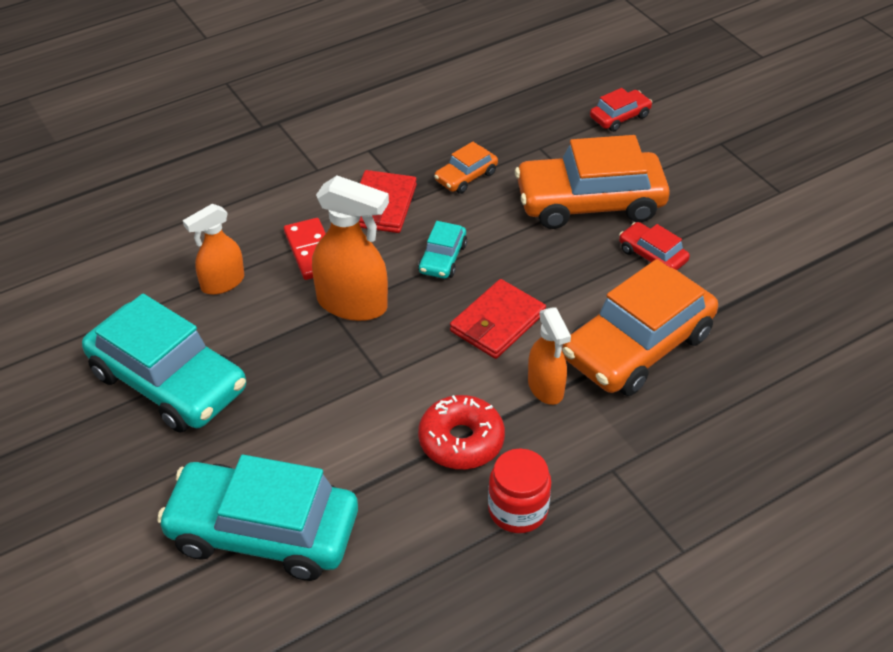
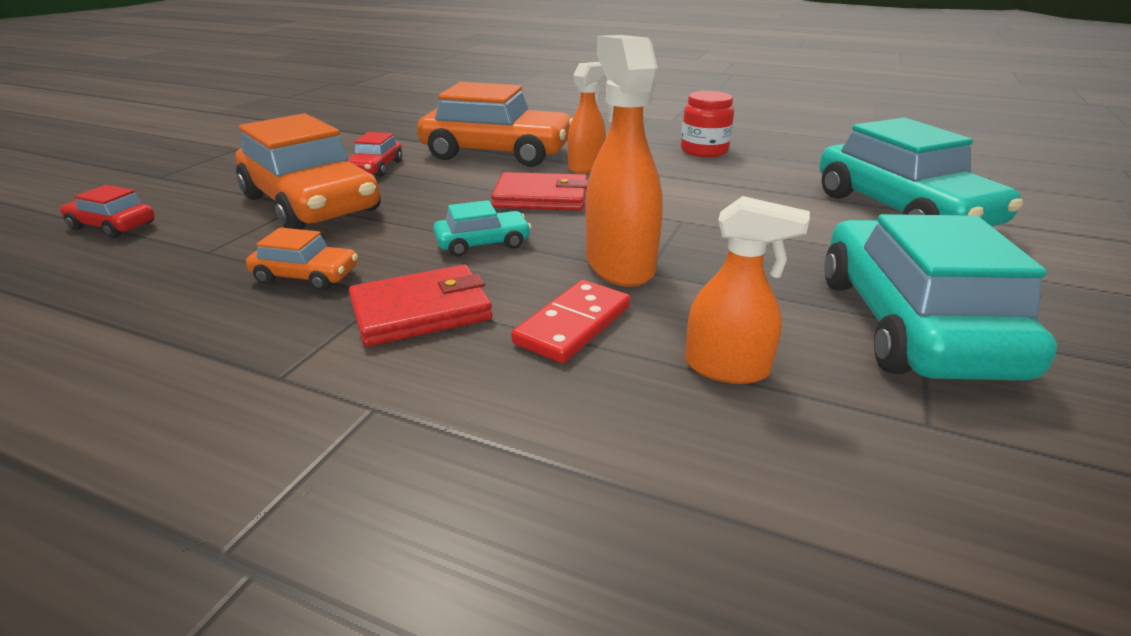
camera: 125 degrees left, 15 degrees down
red donut [418,395,505,469] -> none

